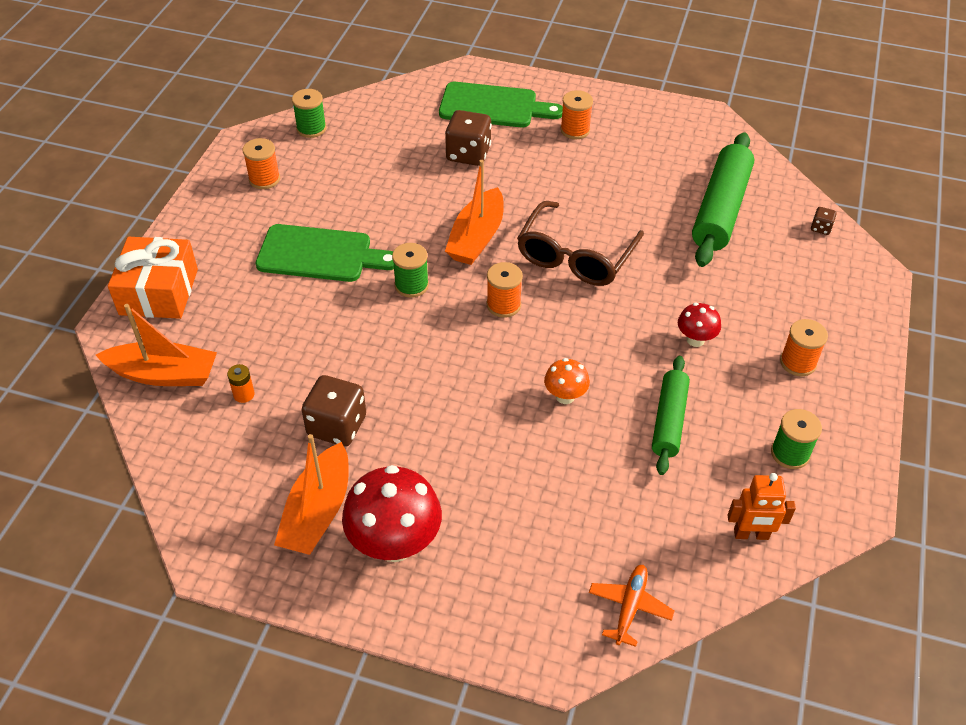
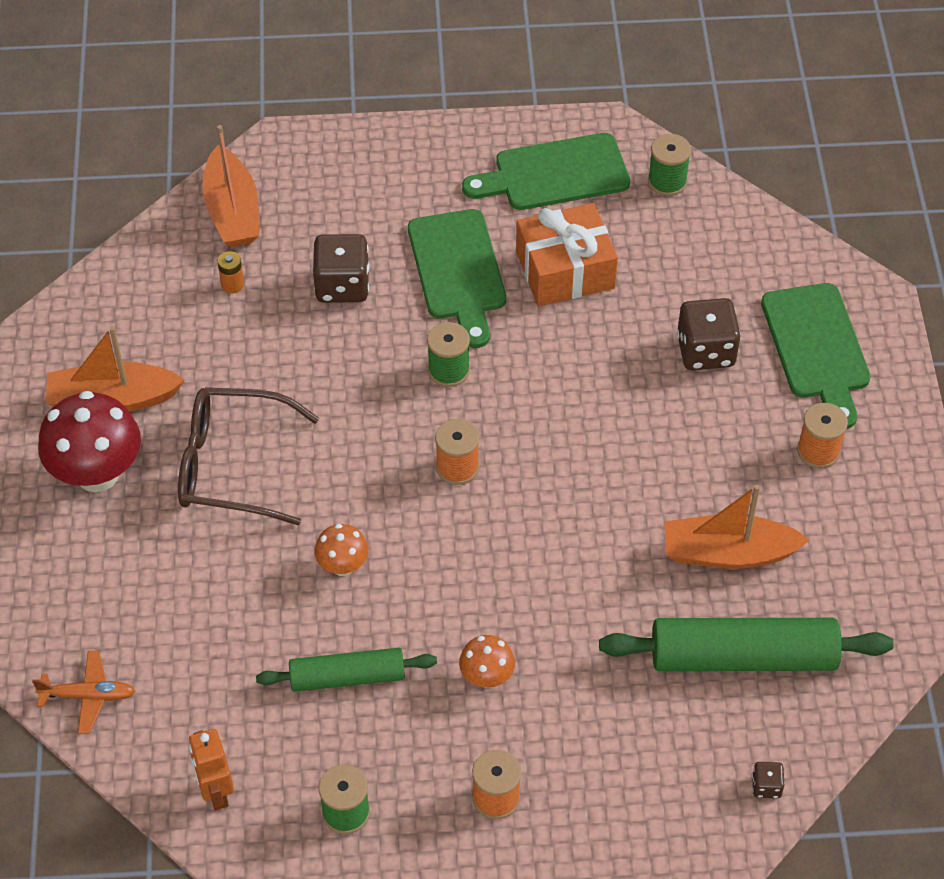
camera: 70 degrees right, 5 degrees up
orange gift [108,237,198,319] -> orange gift moved to [516,203,618,306]
orange spool [243,138,280,189] -> green cutting board [462,133,630,210]
brown dice [302,375,366,447] -> brown dice moved to [313,234,369,303]
orange boat [445,160,504,265] -> orange boat moved to [664,485,810,569]
brown glasses [517,201,644,286] -> brown glasses moved to [178,387,319,525]
red mushroom [678,303,721,347] -> orange mushroom [459,635,515,688]

